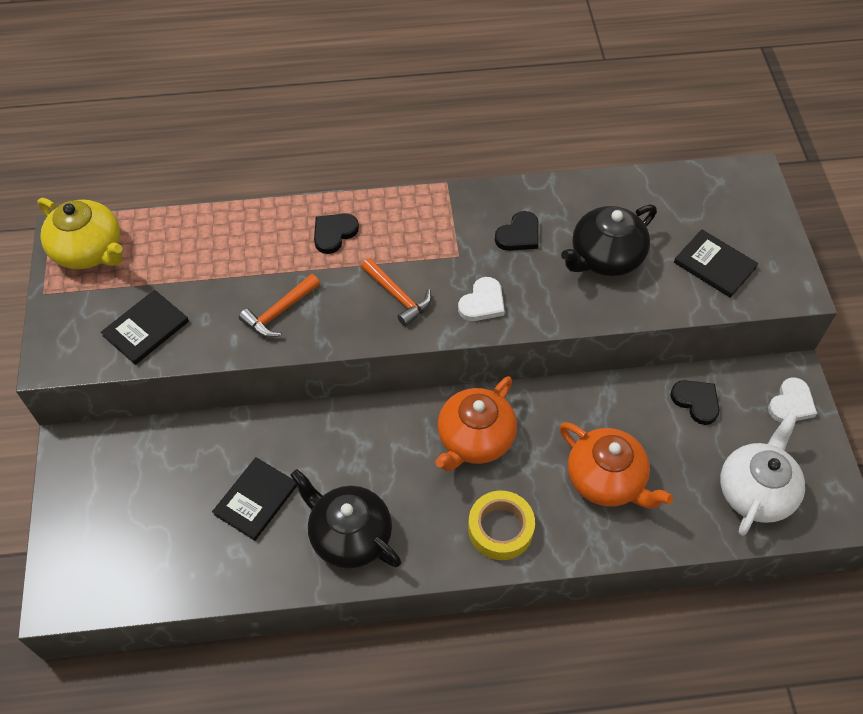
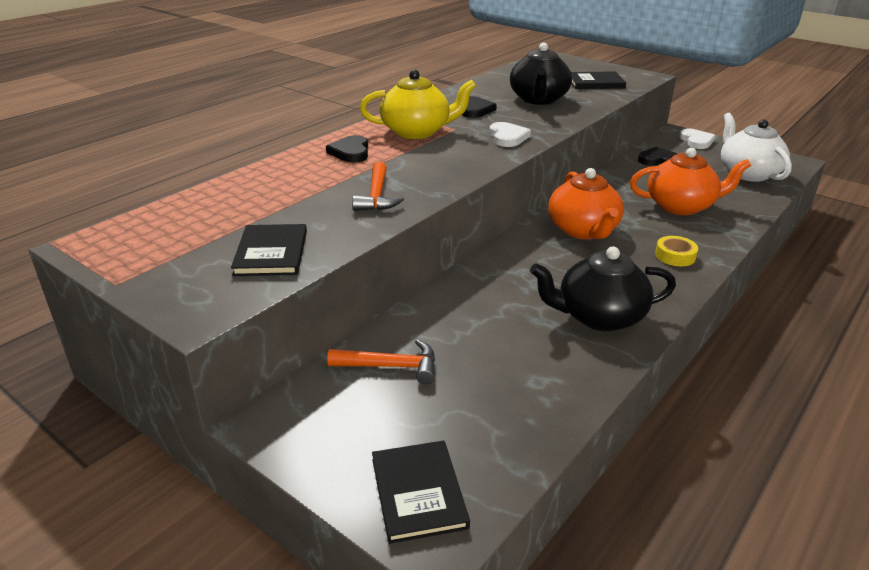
camera: 45 degrees left, 25 degrees down
yellow teapot [37,198,123,269] -> yellow teapot moved to [360,70,476,139]
black book [212,457,297,541] -> black book moved to [372,441,470,544]
orange hammer [361,258,432,326] -> orange hammer moved to [327,339,435,384]
yellow tape [468,491,535,560] -> yellow tape [655,236,698,266], size x0.63

